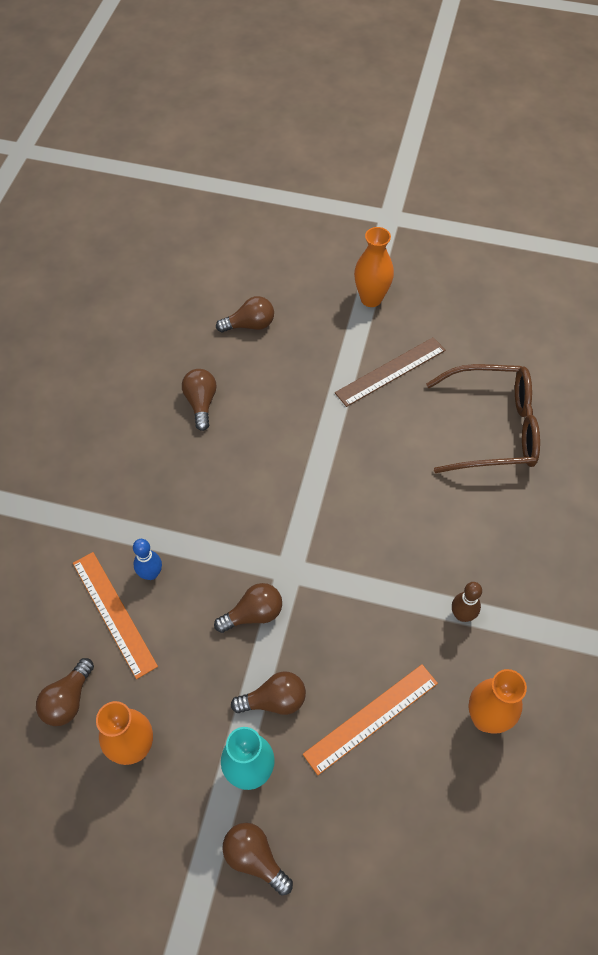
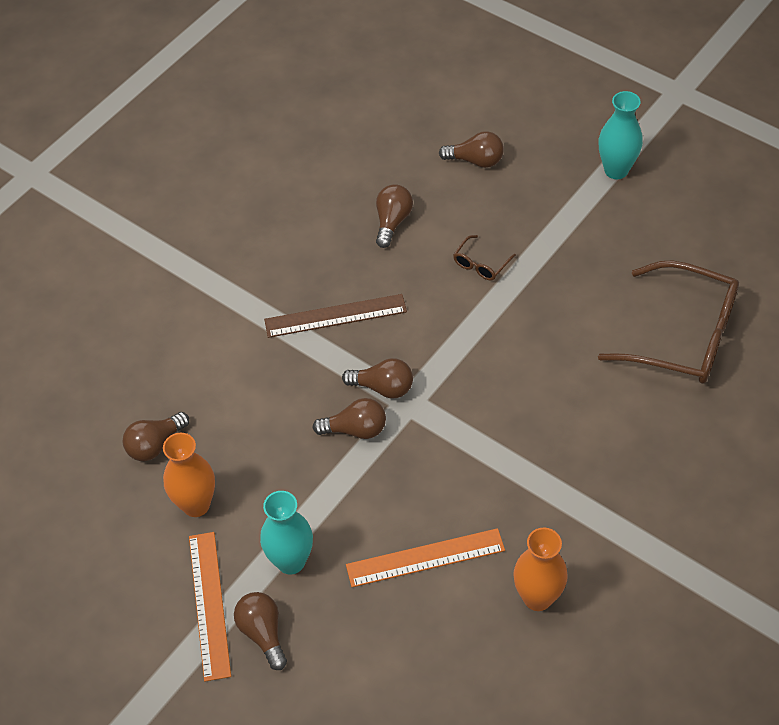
camera: 25 degrees right, 5 degrees down
orange ruler [73,552,158,679] -> orange ruler moved to [189,532,231,681]
blue bowling pin [133,539,162,580] -> none
brown light bulb [231,671,306,715] -> brown light bulb moved to [342,358,413,398]
brown ruler [335,337,445,407] -> brown ruler moved to [264,294,407,338]
orange vase [354,227,394,307] -> turquoise vase [598,91,643,179]
brown bowling pin [452,582,482,622] -> none
none -> brown glasses [453,235,516,281]

